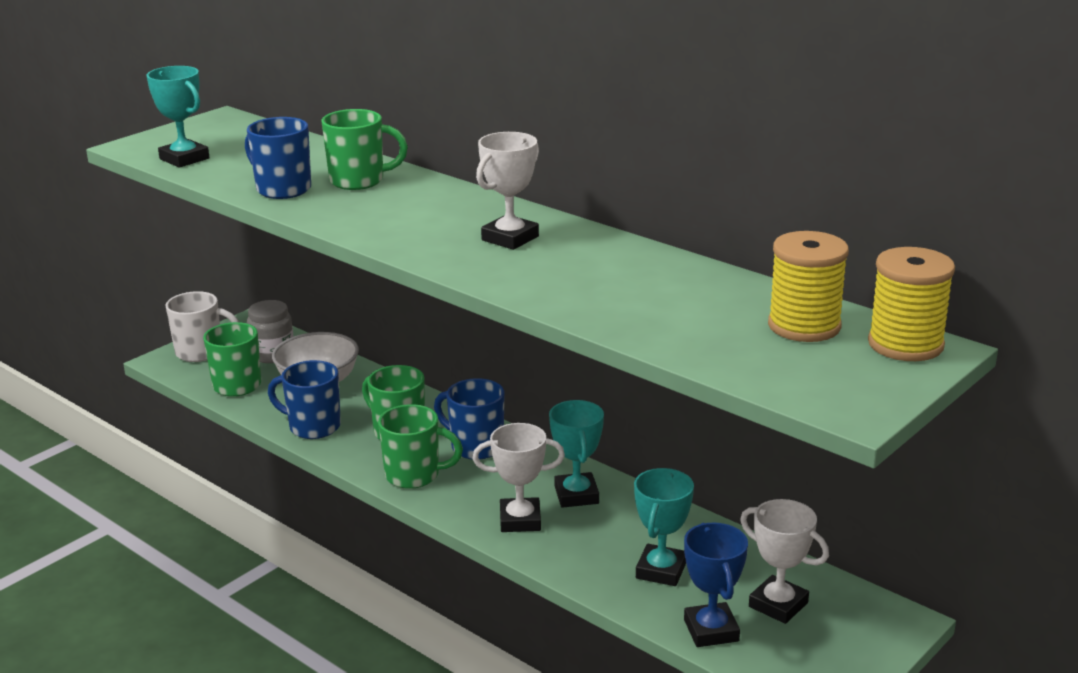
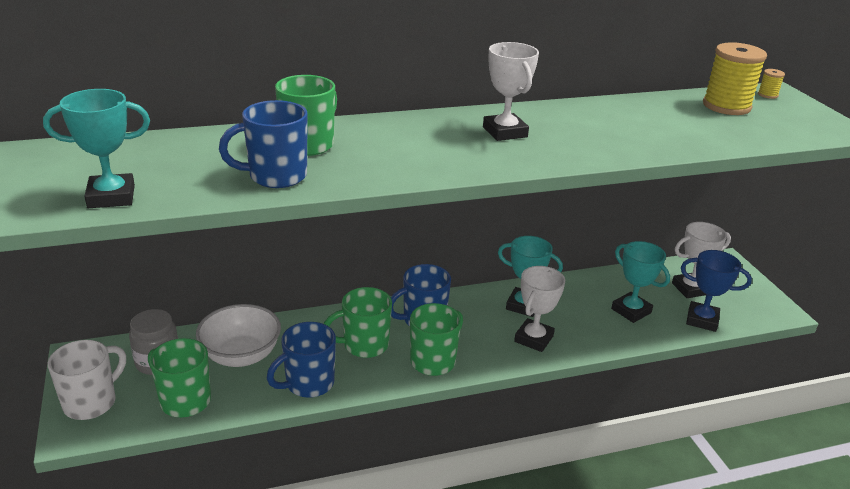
camera: 60 degrees left, 5 degrees up
yellow spool [868,247,955,361] -> yellow spool [758,69,785,99], size x0.43

